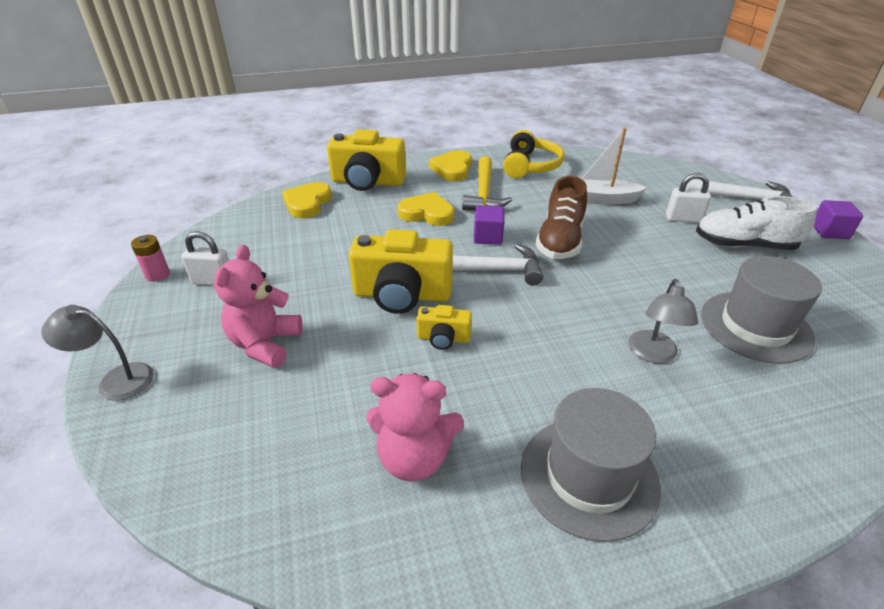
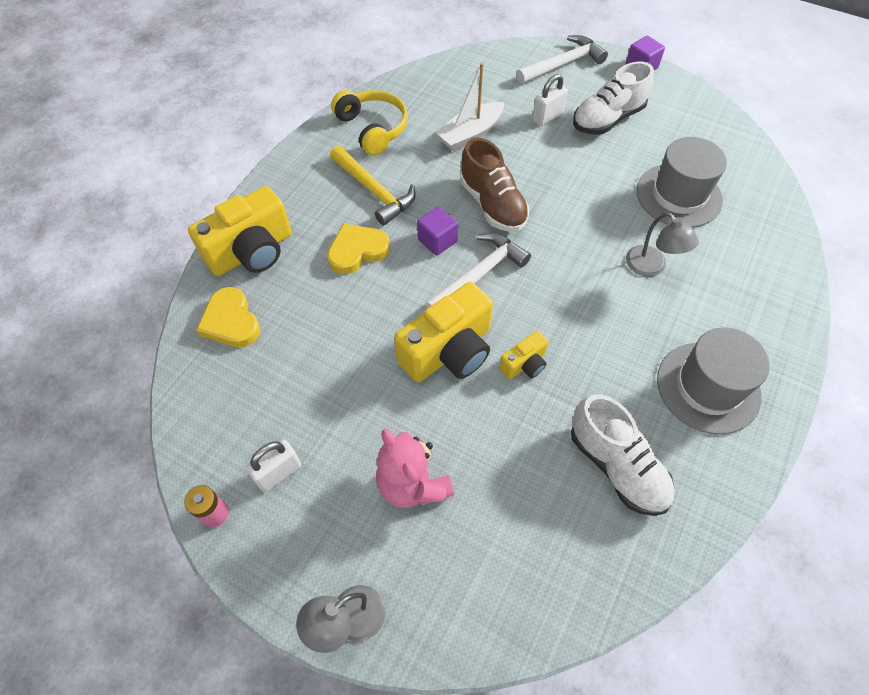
camera: 45 degrees left, 20 degrees up
pink teddy bear [366,373,464,481] -> white shoe [571,395,675,516]
yellow heart [429,150,472,181] -> none

